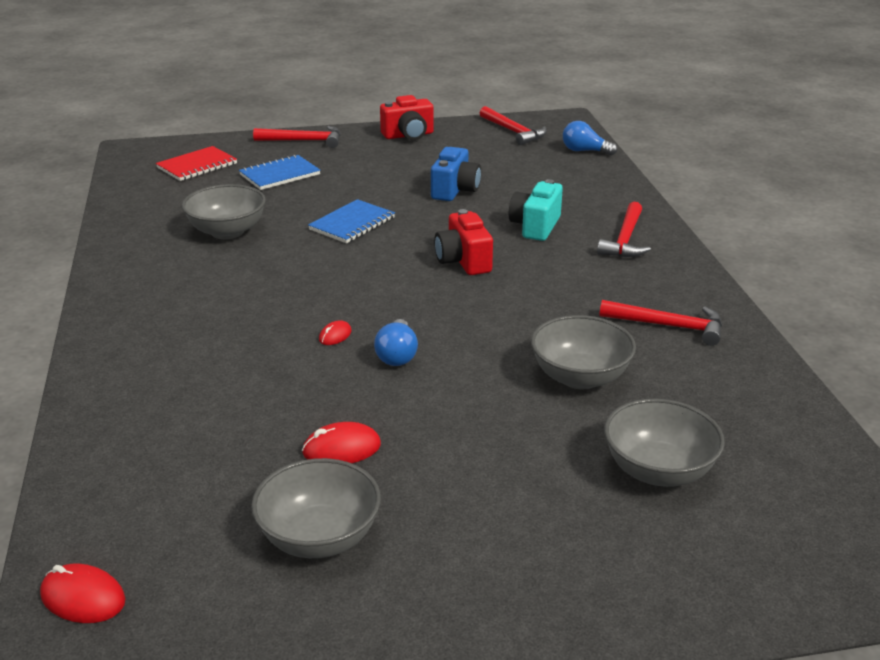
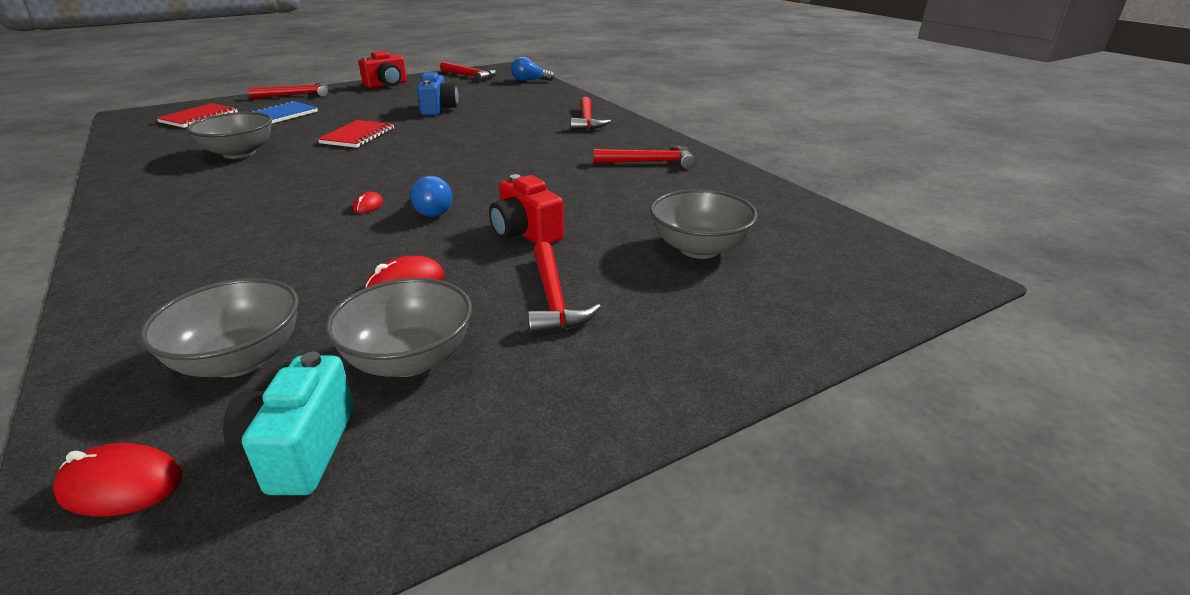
camera: 20 degrees left, 0 degrees up
blue notebook [308,199,395,243] -> red notebook [318,120,394,148]
red camera [434,209,493,275] -> red camera moved to [489,174,564,245]
turquoise camera [509,179,563,241] -> turquoise camera moved to [223,352,354,495]
grey bowl [531,315,636,389] -> grey bowl moved to [139,278,299,378]
none -> red hammer [527,242,601,334]

